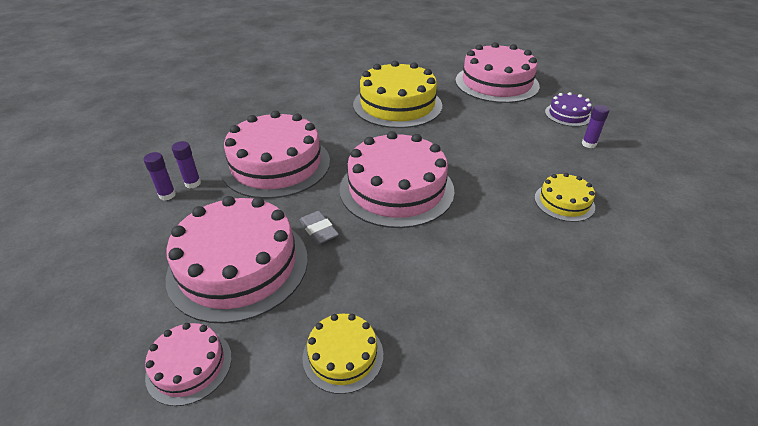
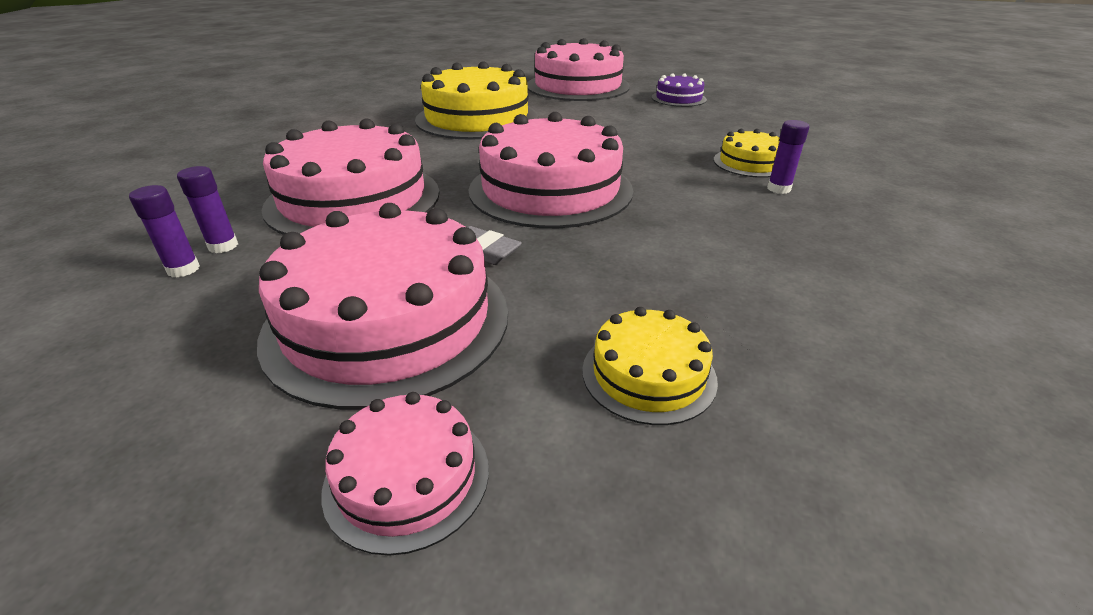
camera: 25 degrees left, 5 degrees down
purple glue stick [582,105,610,148] -> purple glue stick moved to [767,120,809,194]

